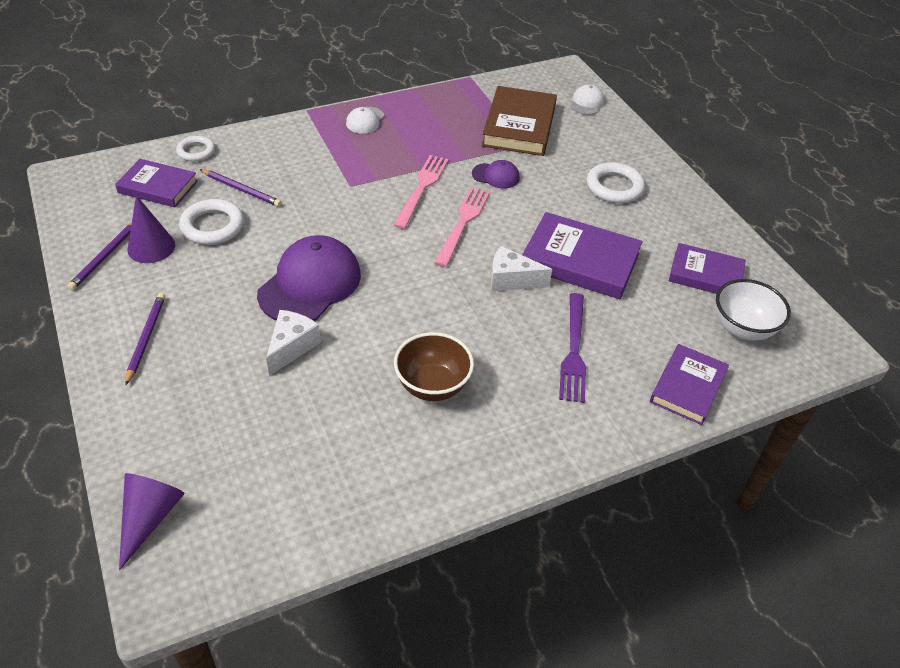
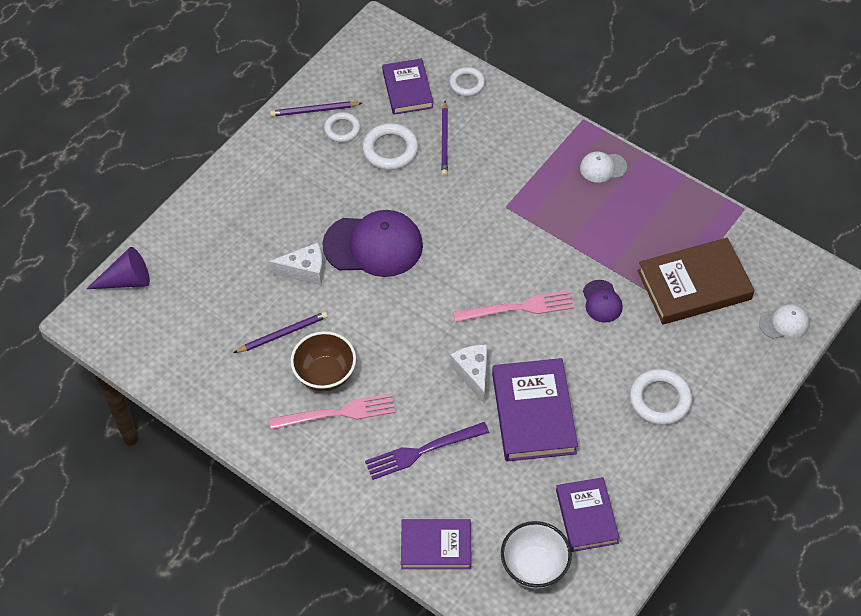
camera: 65 degrees right, 10 degrees up
purple pencil [126,293,165,385] -> purple pencil moved to [234,311,328,353]
purple cone [127,195,175,263] -> white ring [324,112,360,143]
pink fork [394,155,449,229] -> pink fork moved to [269,393,395,430]

